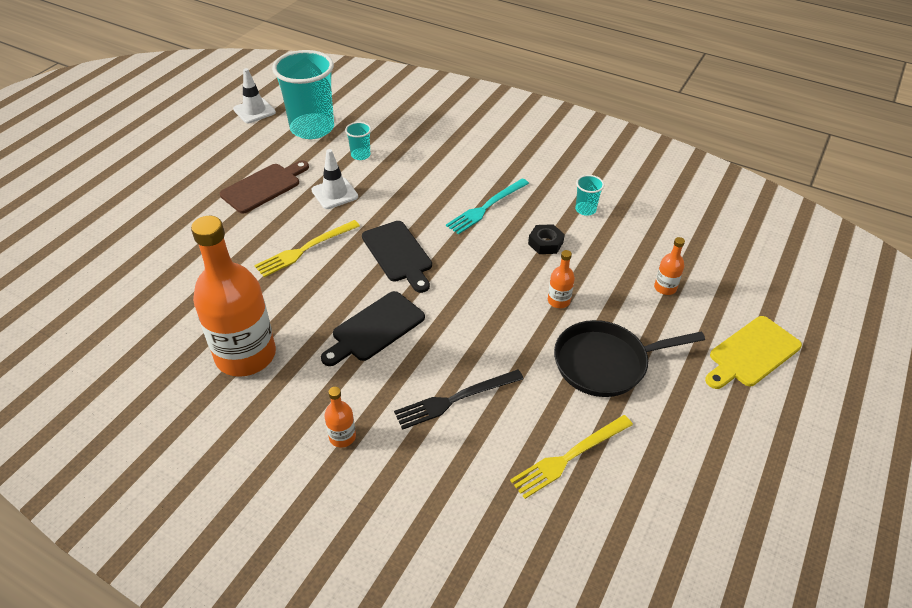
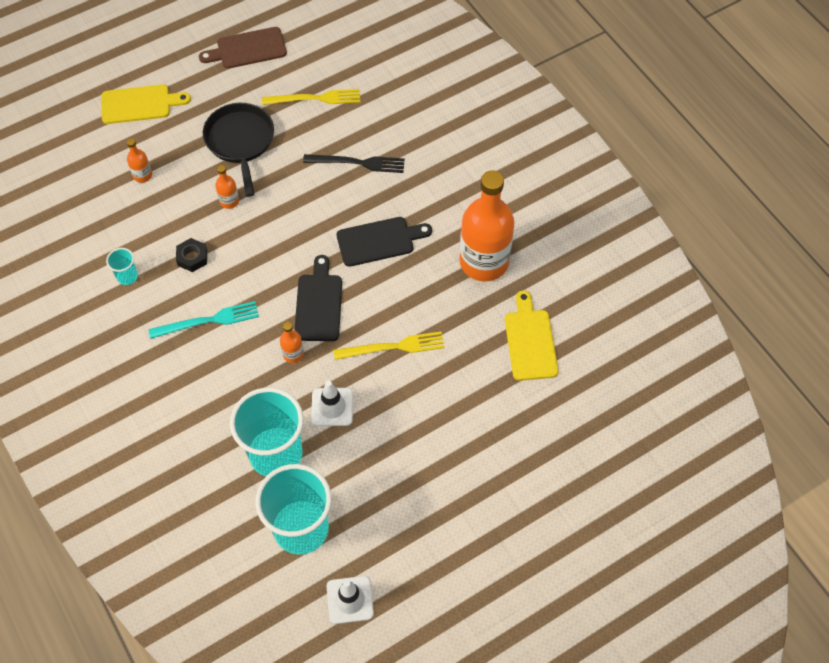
camera: 150 degrees left, 15 degrees up
brown cutting board [220,160,309,214] -> brown cutting board moved to [199,27,287,69]
orange bottle [324,387,356,448] -> orange bottle moved to [280,322,304,363]
turquoise cup [345,122,371,160] -> turquoise cup [230,387,304,477], size x2.34
black pan [554,320,705,397] -> black pan turned 120 degrees counterclockwise [203,103,274,197]
none -> yellow cutting board [505,291,558,381]

